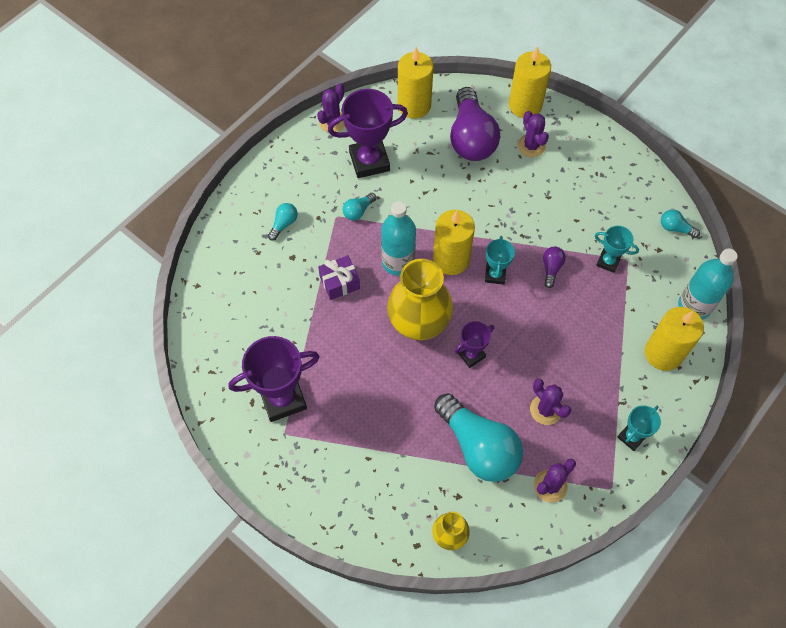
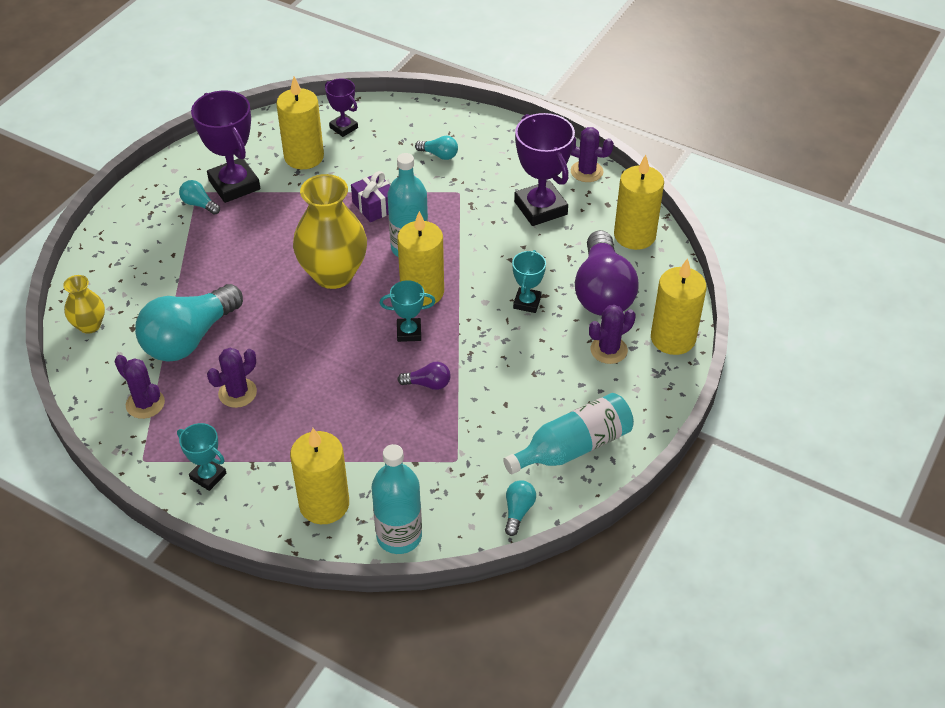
camera: 80 degrees right, 15 degrees down
turquoise light bulb [343,193,376,221] -> turquoise light bulb moved to [179,180,220,215]
purple light bulb [450,87,500,161] -> purple light bulb turned 75 degrees counterclockwise [575,230,639,316]
purple trophy [455,321,494,368] -> purple trophy moved to [325,78,358,137]
turquoise trophy [595,226,639,273] -> turquoise trophy moved to [512,250,546,313]
none -> yellow candle [276,77,324,169]
none -> turquoise bottle [503,393,634,474]

